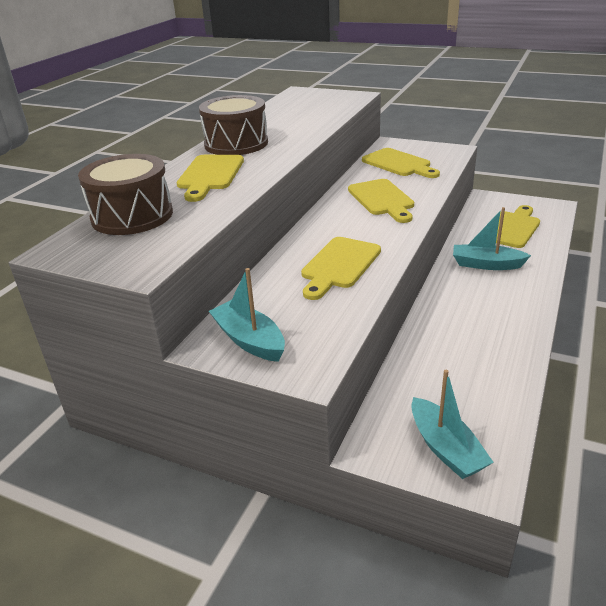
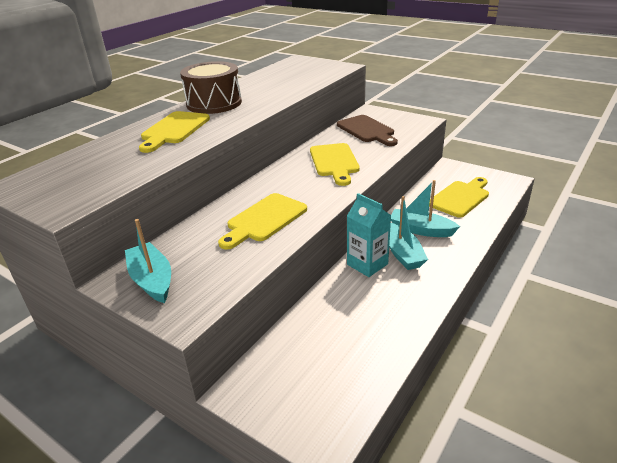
camera: 10 degrees right, 0 degrees up
brown drum [78,154,173,235] -> none
yellow cutting board [362,148,440,178] -> brown cutting board [337,115,398,146]
turquoise boat [411,370,494,479] -> turquoise boat moved to [389,196,428,270]
none -> turquoise carton [347,193,391,277]

